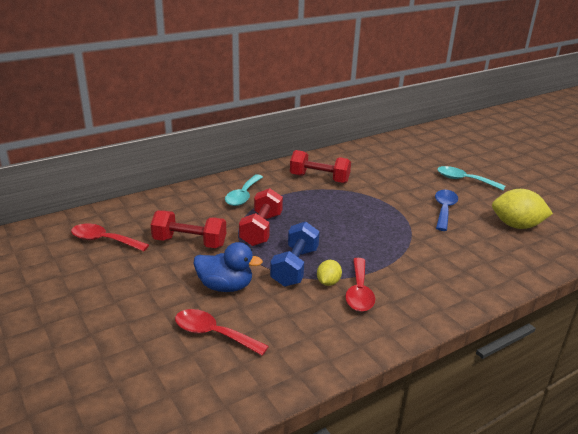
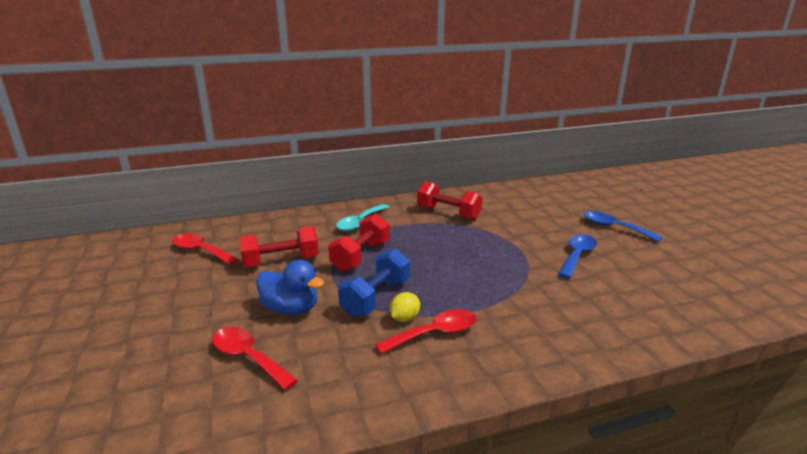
camera: 15 degrees right, 5 degrees down
red dumbbell [151,210,226,248] -> red dumbbell turned 45 degrees counterclockwise [239,226,319,267]
red spoon [345,258,375,312] -> red spoon turned 135 degrees counterclockwise [375,309,477,354]
turquoise spoon [437,166,505,190] -> blue spoon [584,211,663,242]
yellow lemon [492,189,553,229] -> none

